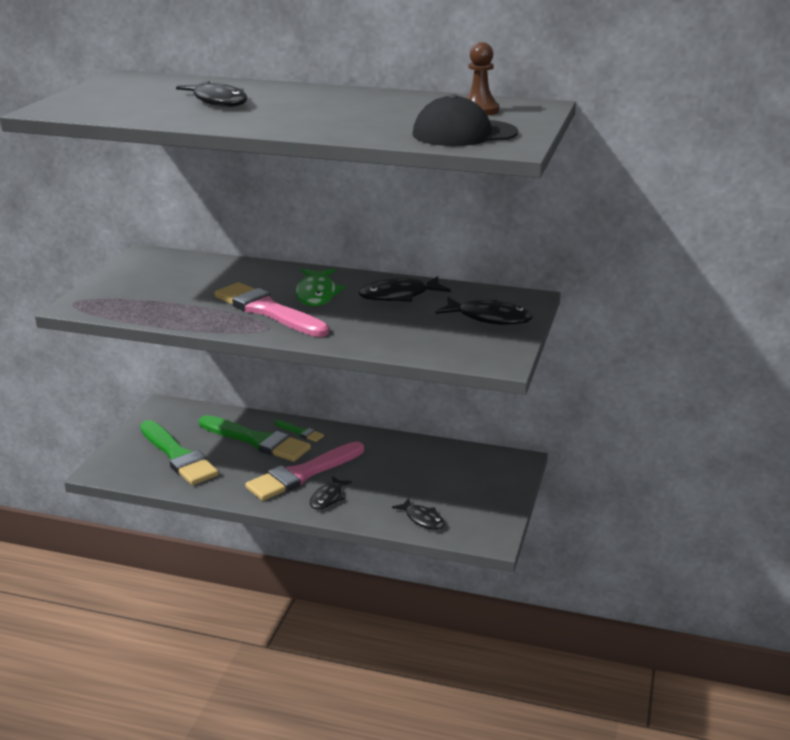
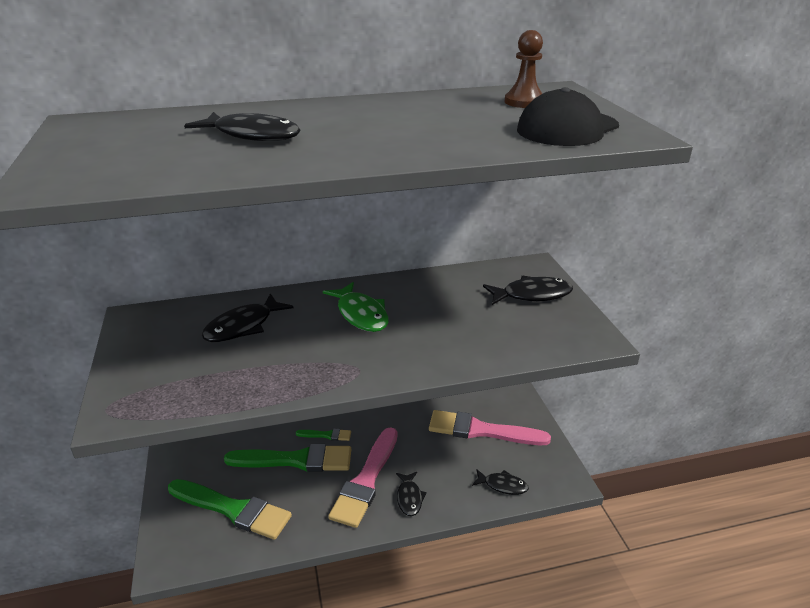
camera: 30 degrees left, 5 degrees up
pink brush [214,282,329,337] -> pink brush moved to [429,410,551,445]
black fish [359,276,451,302] -> black fish moved to [202,293,294,342]

